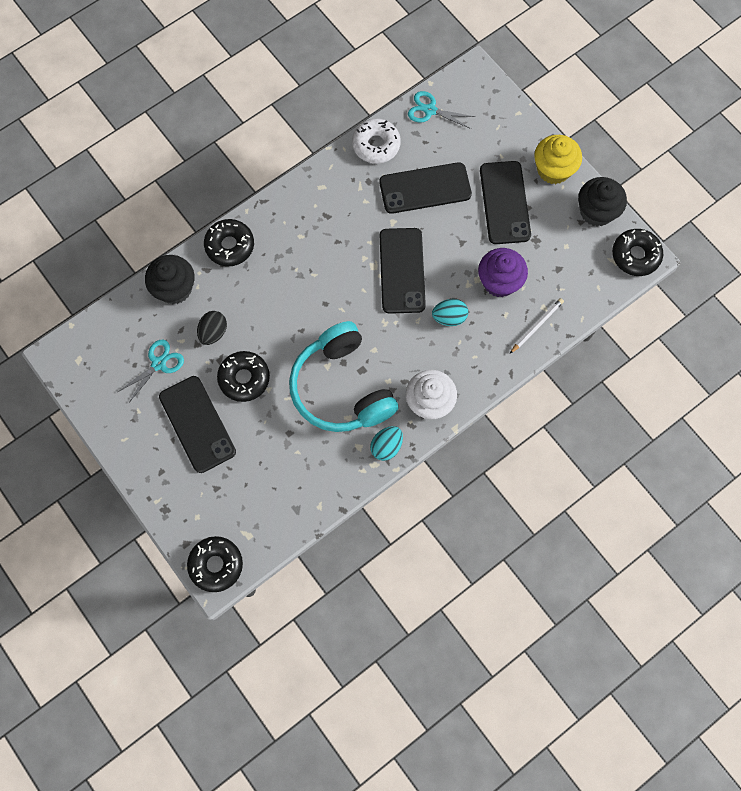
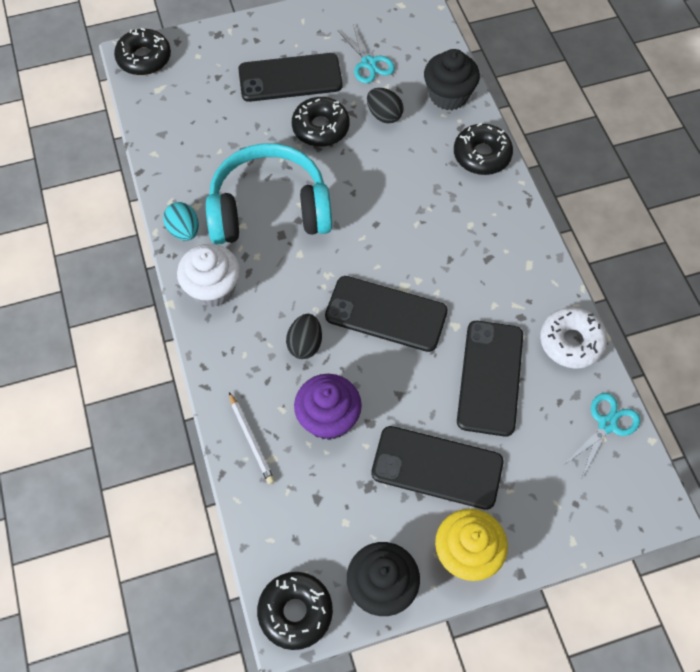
camera: 110 degrees right, 10 degrees down
turquoise egg [432,299,468,326] -> black egg [286,314,322,359]

